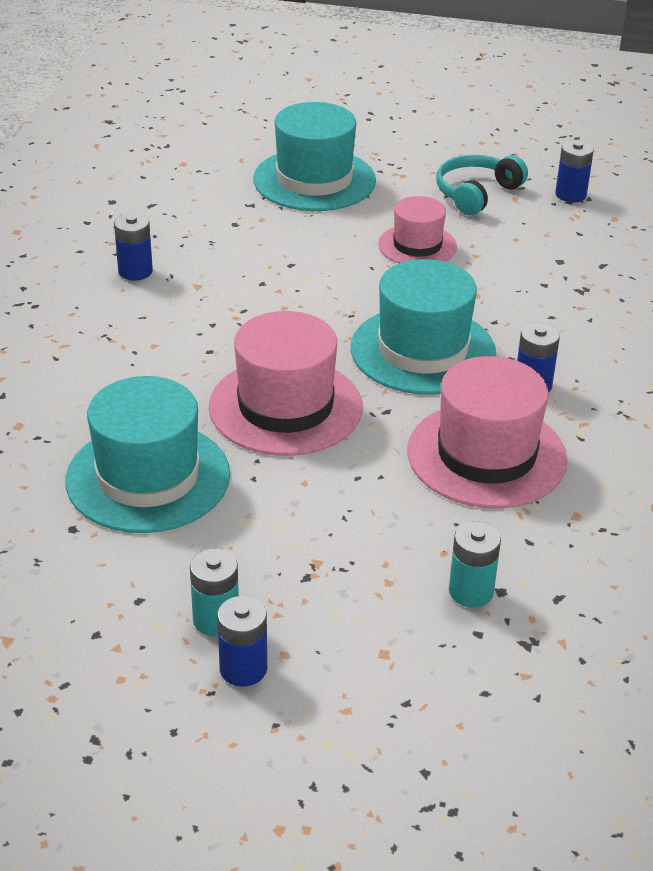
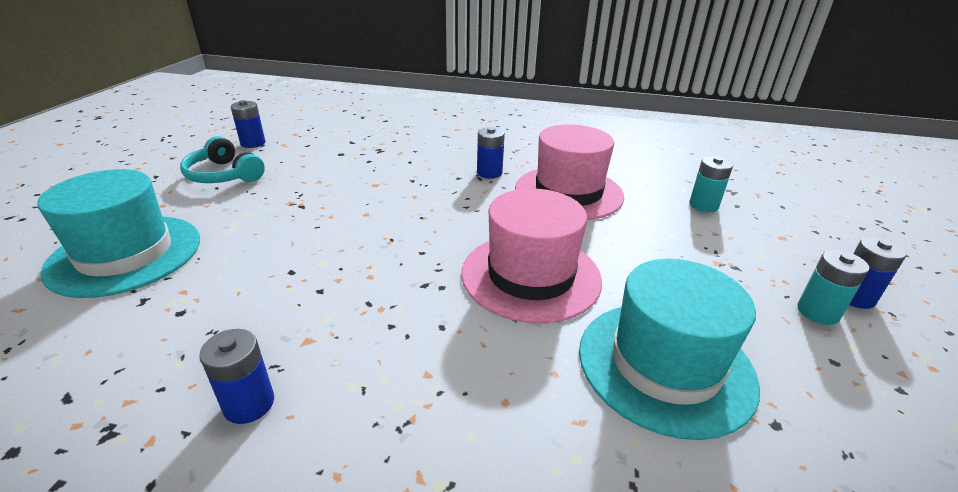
camera: 90 degrees left, 5 degrees down
turquoise hat [351,259,496,395] -> none
pink hat [378,196,457,263] -> none

